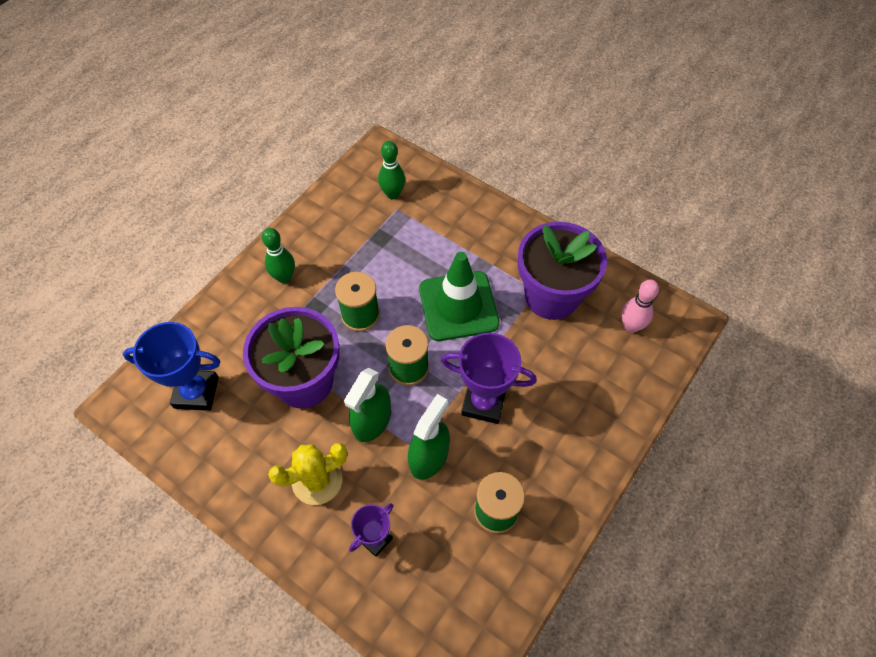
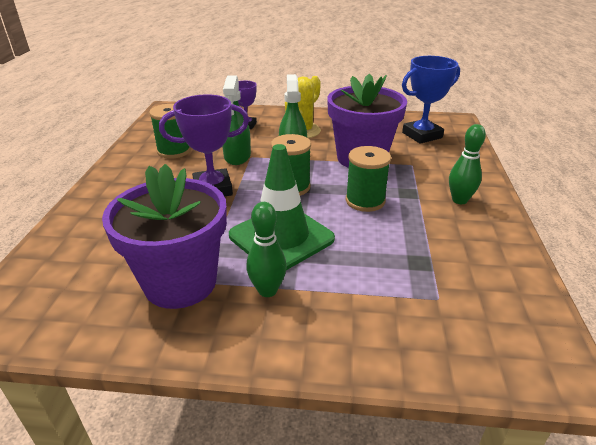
camera: 150 degrees right, 25 degrees down
green bowling pin [378,141,405,199] -> green bowling pin moved to [246,202,287,297]
pink bowling pin [621,279,659,333] -> none

